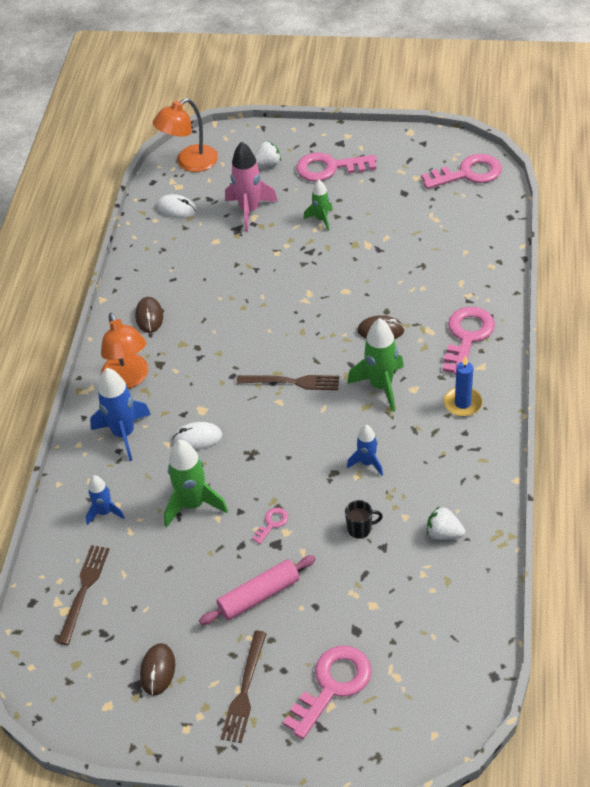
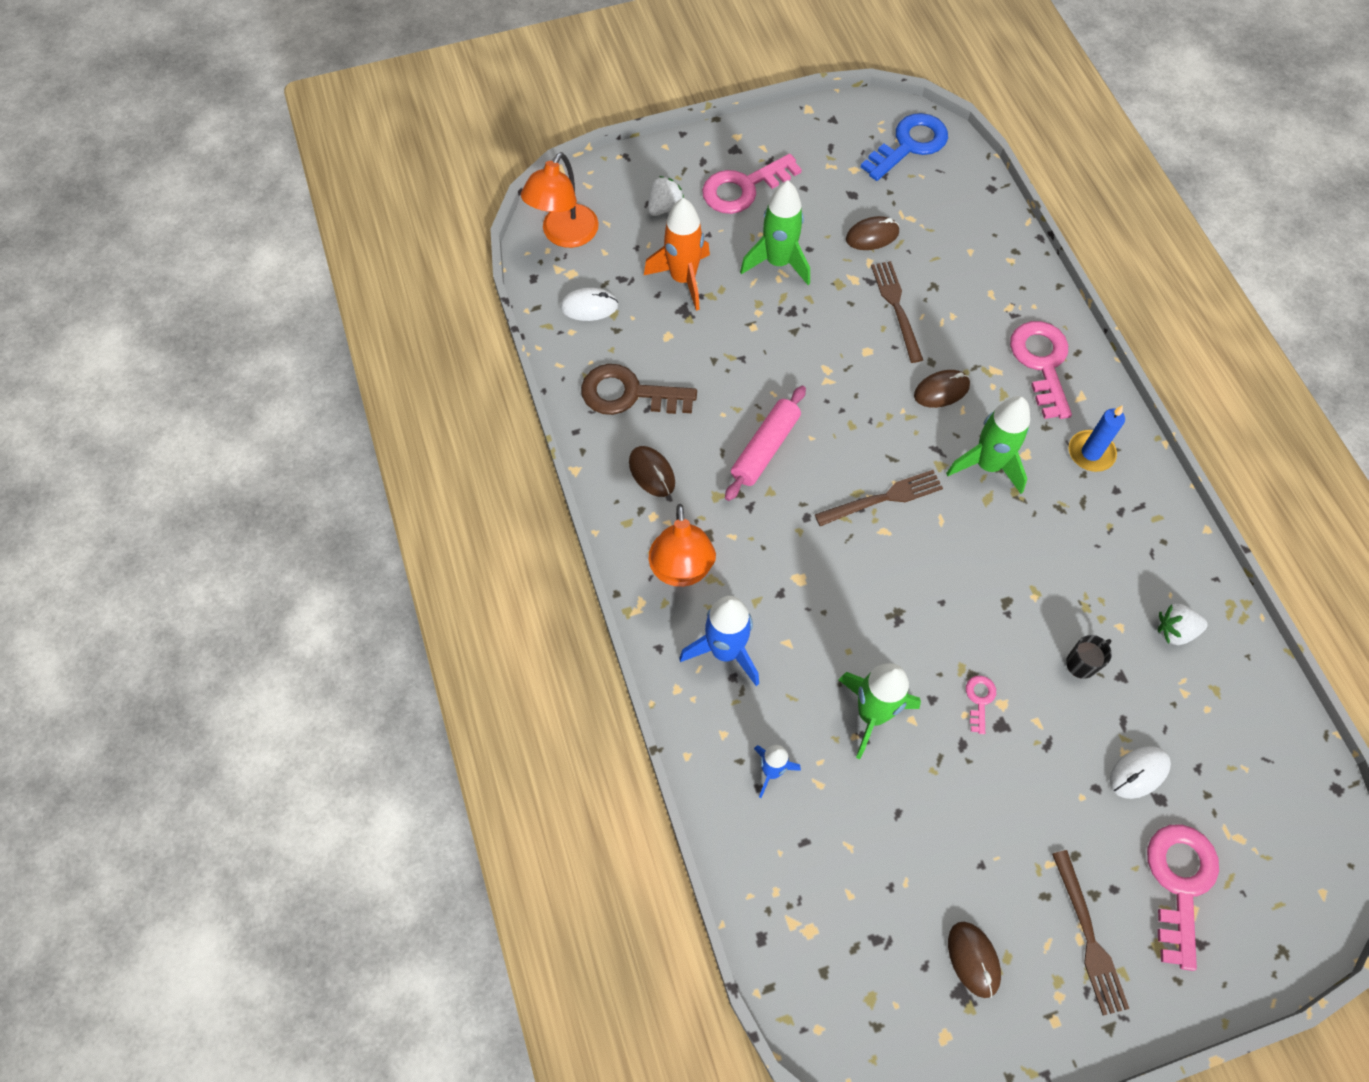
camera: 30 degrees left, 15 degrees up
brown fork [57,545,109,645] -> brown fork moved to [871,261,923,363]
orange lamp [101,313,148,389] -> orange lamp turned 45 degrees clockwise [649,504,716,587]
white mouse [172,422,222,450] -> white mouse moved to [1110,746,1171,799]
pink rolling pin [199,555,316,625] -> pink rolling pin moved to [725,386,806,501]
pink rocket [225,142,278,232] -> orange rocket [644,198,710,311]
green rocket [303,180,333,231] -> green rocket [740,180,810,285], size x1.69
blue rocket [347,425,383,476] -> none
pink key [421,154,502,189] -> blue key [861,113,948,181]
none -> brown key [581,364,697,415]
none -> brown mouse [846,216,899,250]

